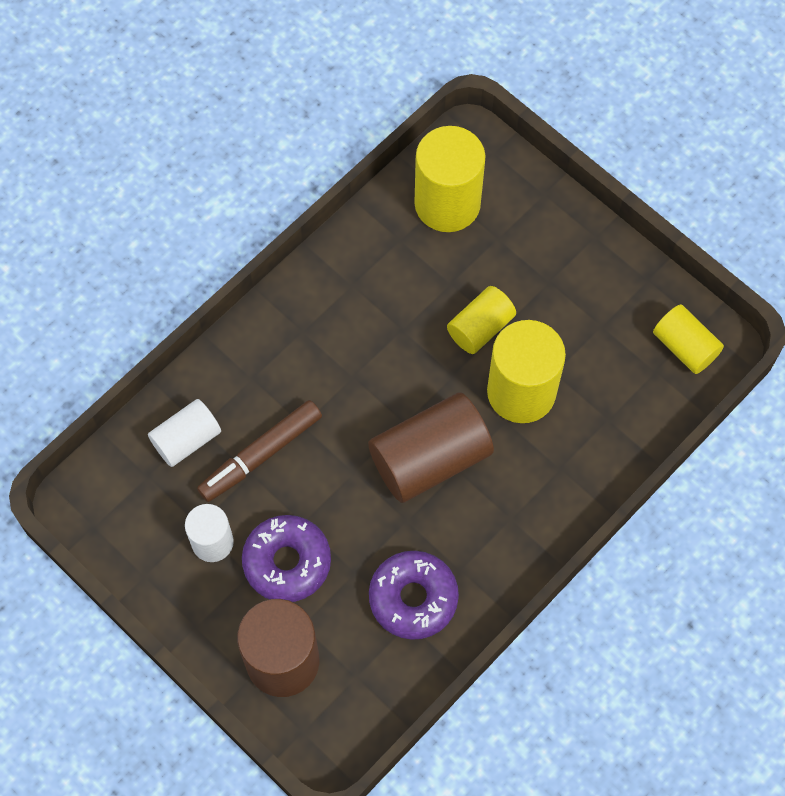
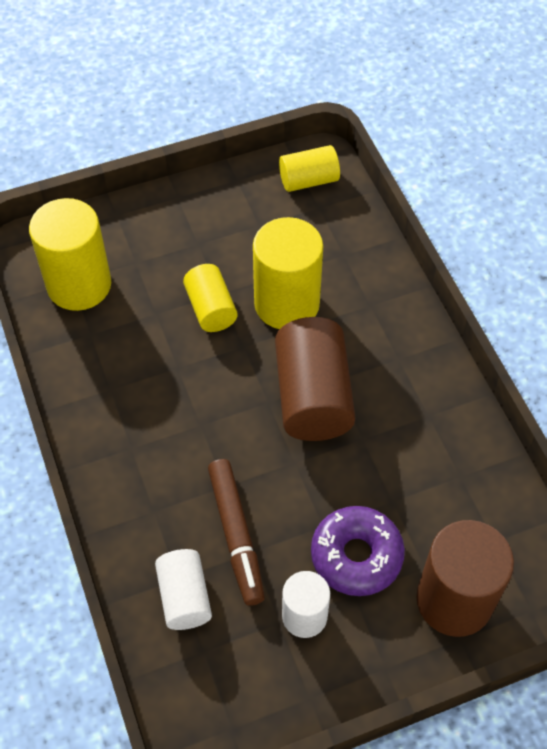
camera: 65 degrees left, 10 degrees down
purple donut [369,551,459,640] -> none

